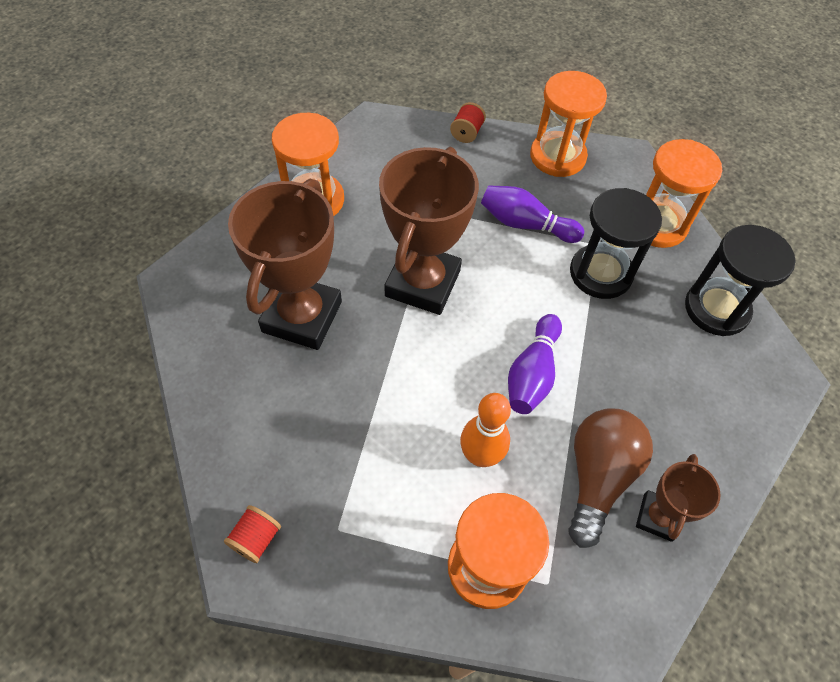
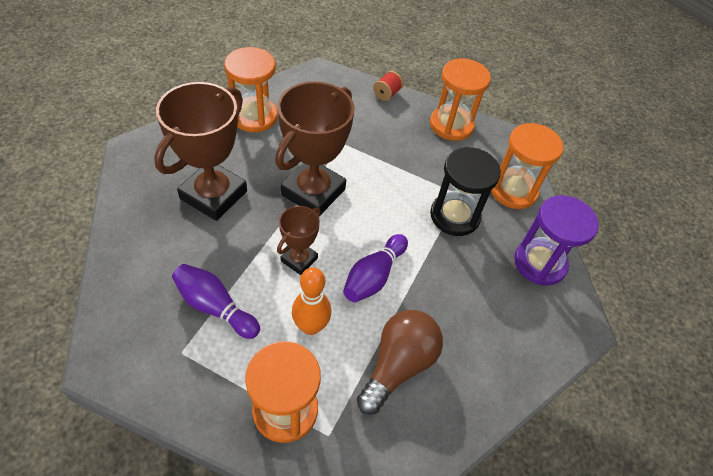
camera: 10 degrees right, 5 degrees down
red spool [224,505,281,563] -> none
purple bowling pin [481,185,584,243] -> purple bowling pin moved to [172,264,260,339]
brown trophy [636,454,721,542] -> brown trophy moved to [277,206,321,275]
black hourglass [685,225,795,336] -> purple hourglass [514,195,599,286]

